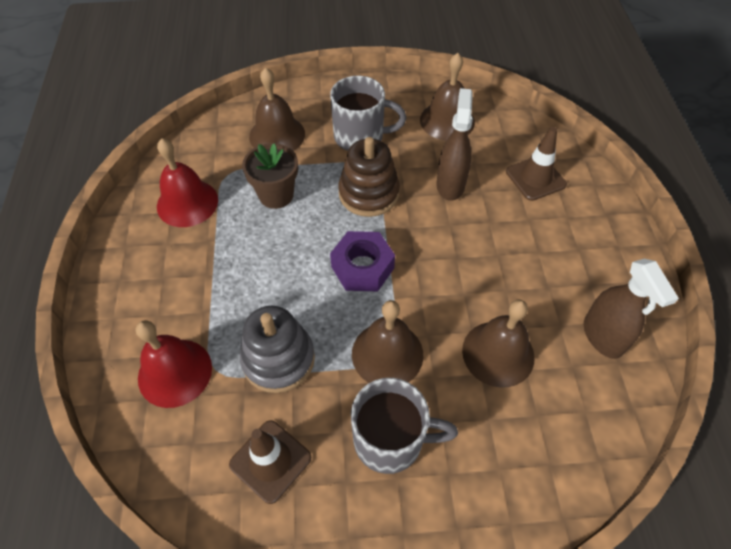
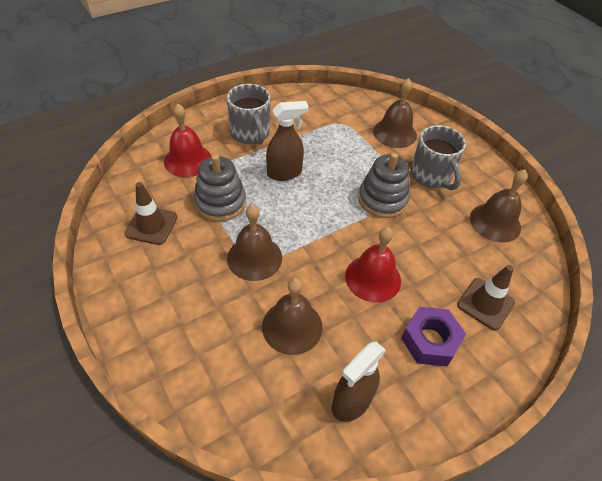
camera: 60 degrees right, 5 degrees down
red bell [157,138,218,227] -> red bell moved to [345,227,401,303]
brown flower pot [242,143,298,209] -> none
purple nut [330,231,395,291] -> purple nut moved to [401,307,466,367]
brown stacking toy [338,137,400,217] -> grey stacking toy [358,153,410,218]
grey mug [351,378,458,474] -> grey mug moved to [227,84,270,145]
brown spray bottle [437,88,473,201] -> brown spray bottle moved to [266,101,309,181]

